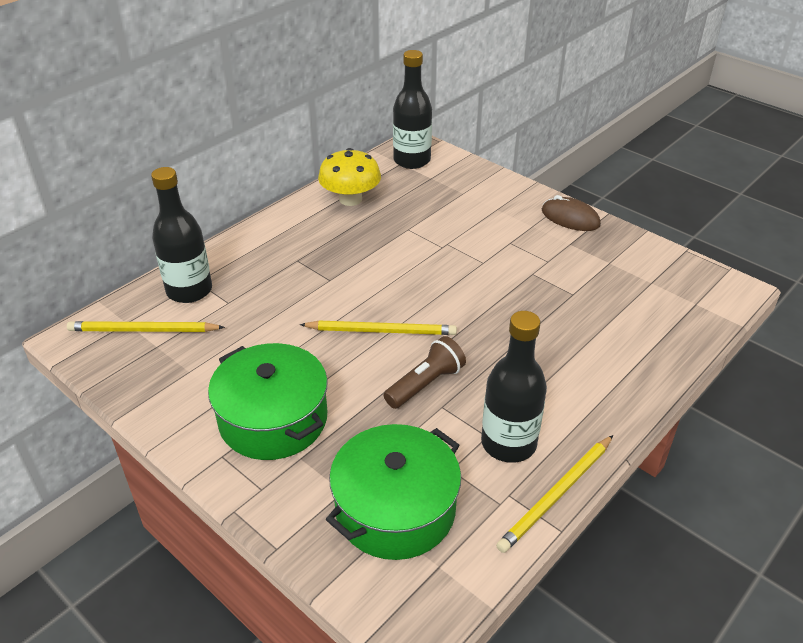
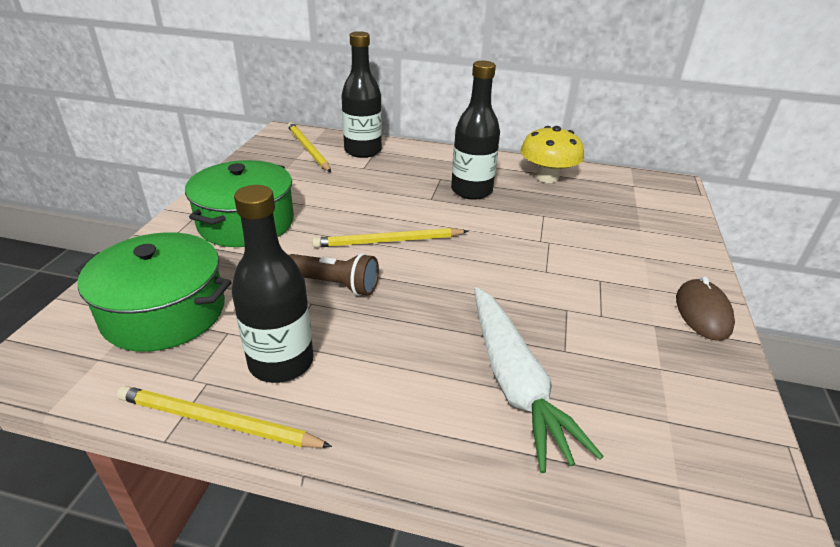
camera: 60 degrees right, 5 degrees down
yellow pencil [300,321,457,335] -> yellow pencil turned 105 degrees clockwise [312,228,469,248]
black bottle [393,50,432,169] -> black bottle moved to [451,61,500,200]
none -> white carrot [474,287,604,473]

